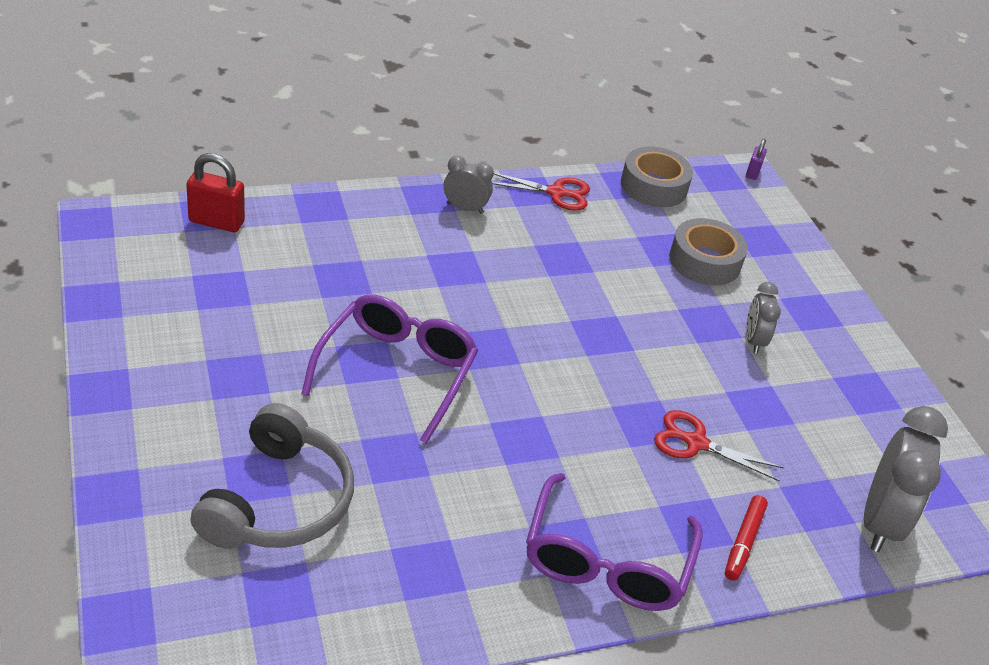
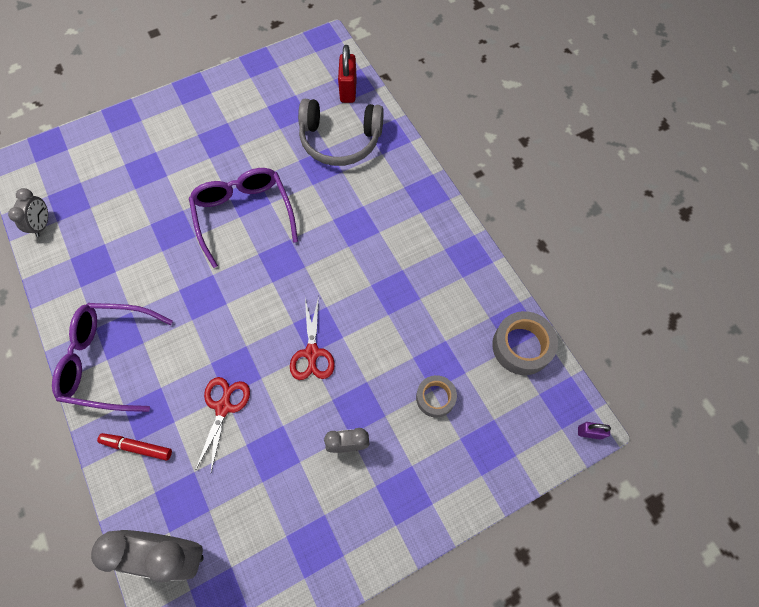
camera: 85 degrees right, 25 degrees up
grey headphones [190,403,354,549] -> grey headphones moved to [298,99,384,166]
purple glasses [301,294,478,444] -> purple glasses turned 120 degrees counterclockwise [189,168,298,268]
grey clock [444,156,494,214] -> grey clock moved to [8,188,48,237]
red scissors [492,173,590,211] -> red scissors moved to [290,296,335,380]
grey tape [669,218,748,285] -> grey tape [416,375,457,418], size x0.64

